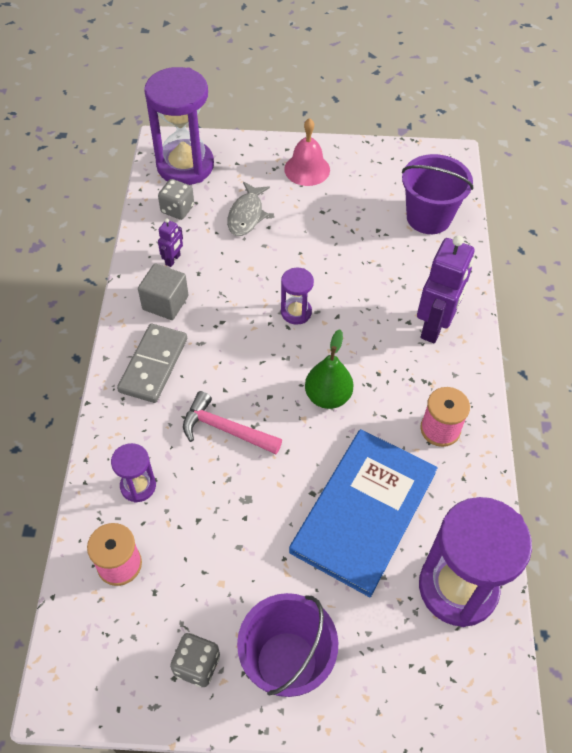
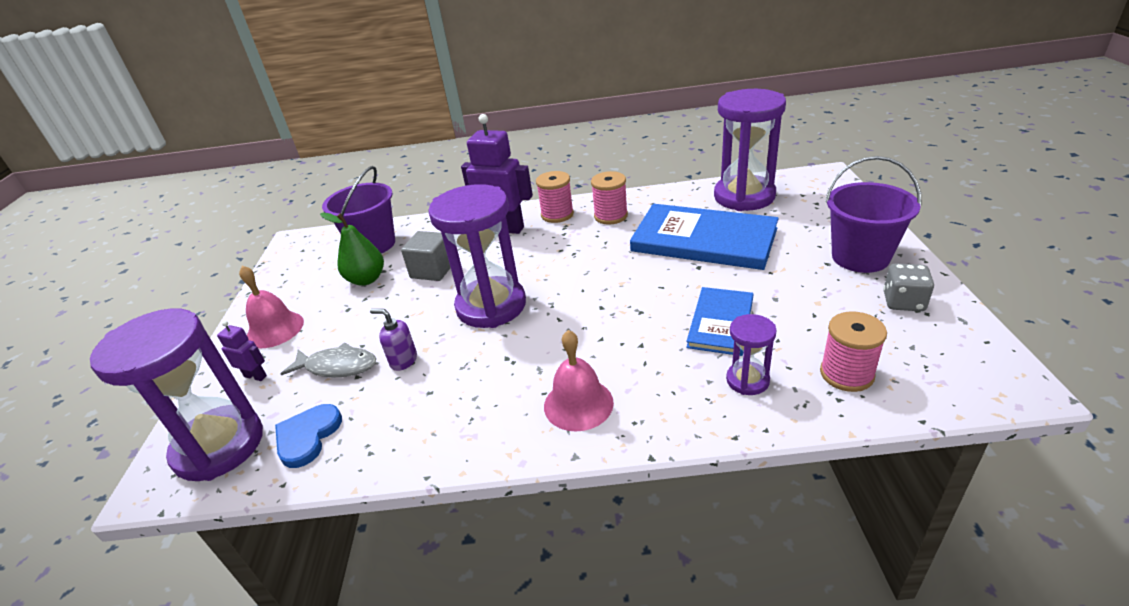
camera: 90 degrees left, 20 degrees down
grey domino [117,324,187,403] -> pink bell [544,330,614,432]
grey cube [138,263,188,320] -> grey cube moved to [401,231,451,281]
grey dice [158,179,194,220] -> blue heart [275,404,342,468]
purple robot [158,218,183,267] -> purple robot moved to [217,321,267,381]
pink hammer [183,391,282,454] -> none
purple hourglass [281,268,314,325] -> purple hourglass [428,184,526,328], size x2.09
green pear [305,330,353,409] -> green pear moved to [320,213,384,286]
none -> purple soap dispenser [370,309,417,371]
none -> pink spool [536,171,574,223]
none -> blue book [686,287,754,356]

